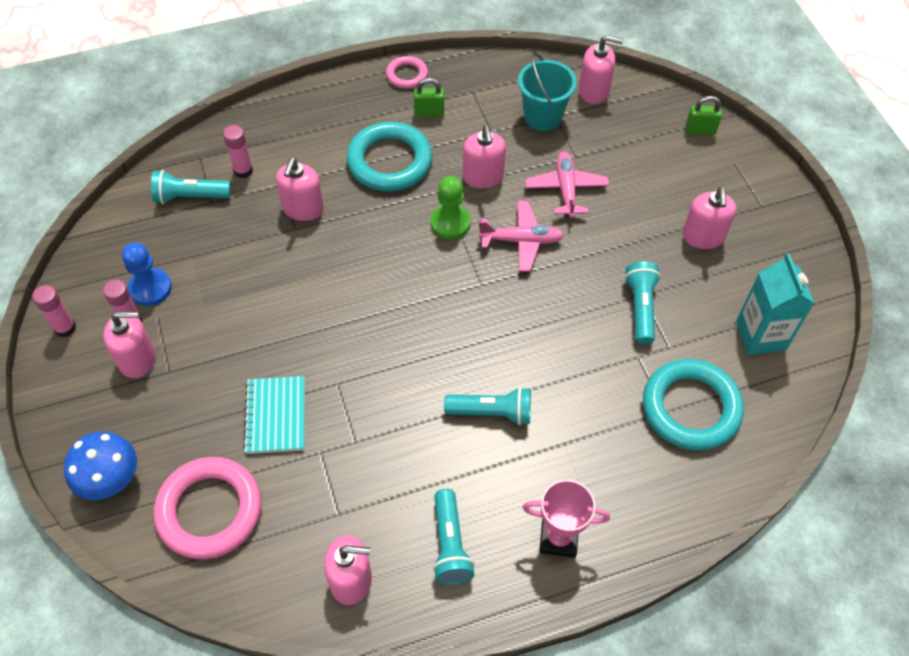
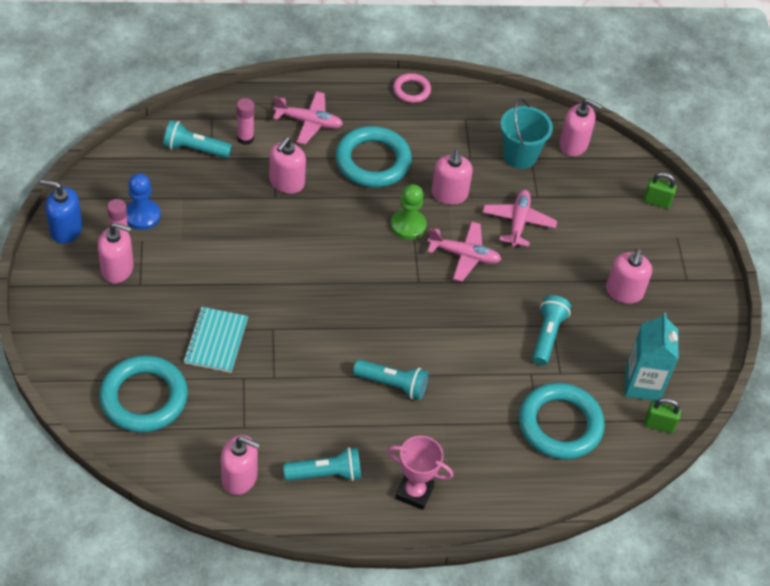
camera: 10 degrees right, 5 degrees down
pink glue stick [33,285,76,337] -> blue soap dispenser [40,179,82,244]
blue mushroom [64,431,137,500] -> none
pink ring [154,457,262,559] -> turquoise ring [99,355,188,432]
green padlock [414,78,444,117] -> green padlock moved to [644,398,681,433]
turquoise flashlight [433,489,475,585] -> turquoise flashlight turned 105 degrees counterclockwise [283,447,361,481]
none -> pink plane [273,91,343,144]

